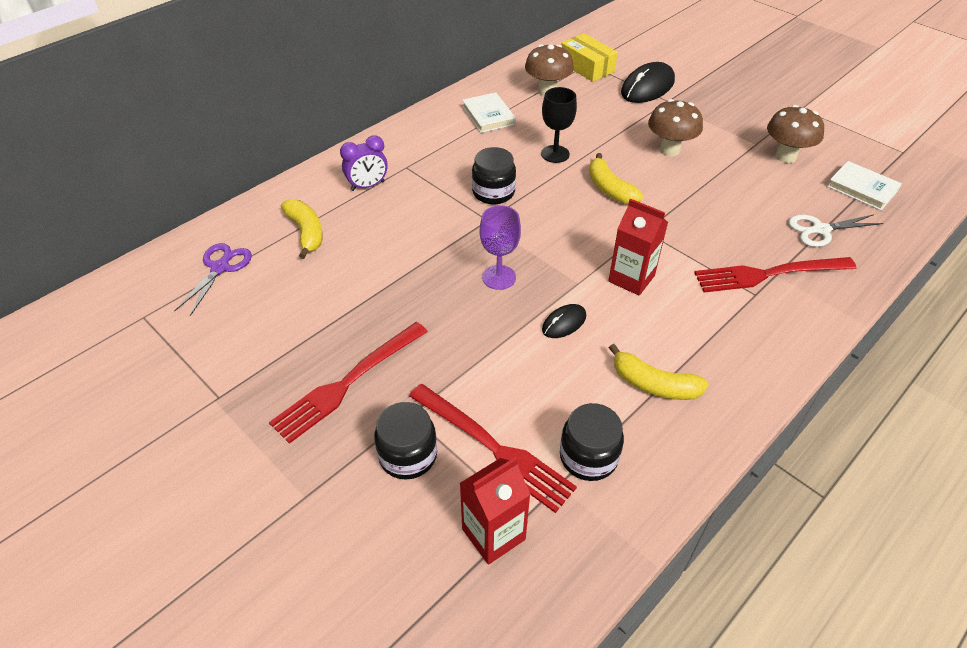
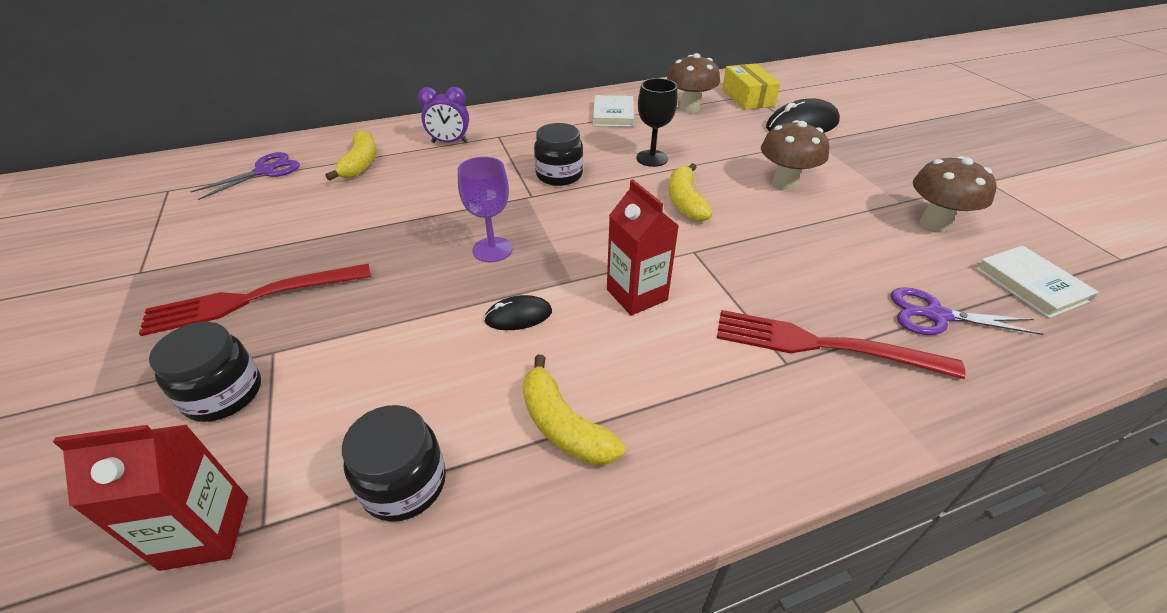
camera: 25 degrees right, 5 degrees down
red fork [409,384,577,513] -> none
white scissors [788,214,884,247] -> purple scissors [891,287,1043,335]

